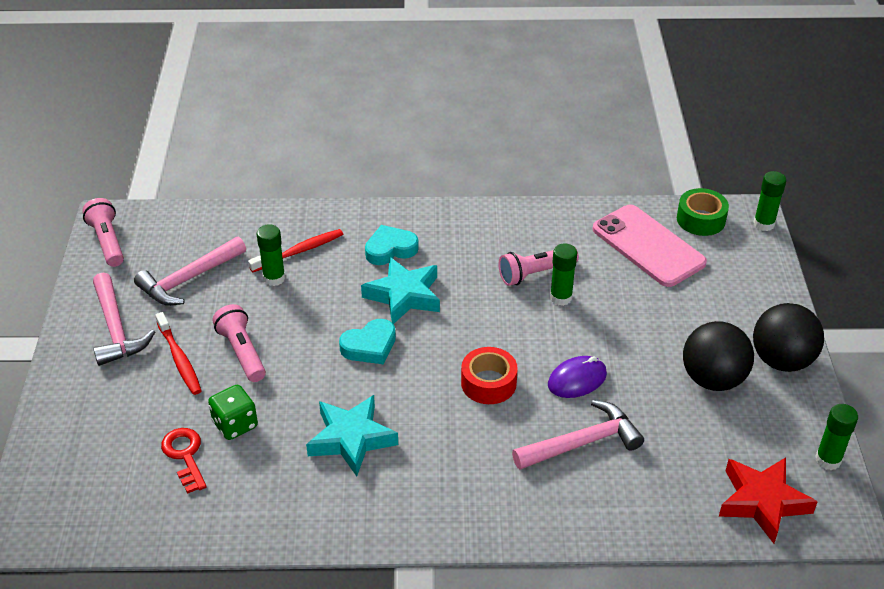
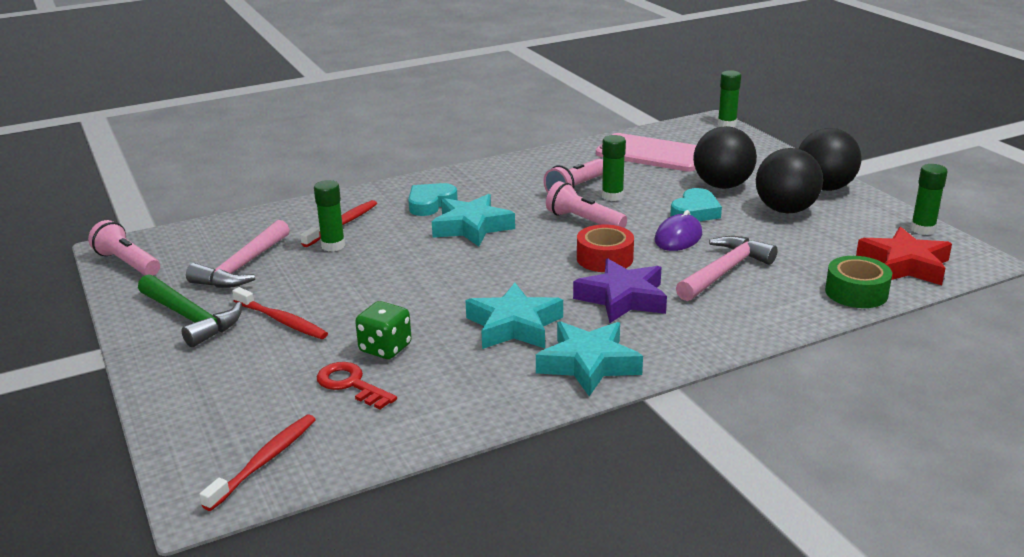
camera: 25 degrees left, 15 degrees down
pink hammer [93,273,155,366] -> green hammer [138,274,242,347]
pink flashlight [212,304,266,382] -> pink flashlight moved to [546,181,627,228]
turquoise heart [339,319,396,364] -> turquoise heart moved to [670,188,722,221]
green tape [677,188,729,236] -> green tape moved to [825,256,892,308]
none -> red toothbrush [199,414,316,511]
none -> turquoise star [536,321,643,396]
none -> purple star [573,258,667,323]
none -> black ball [693,126,757,189]

